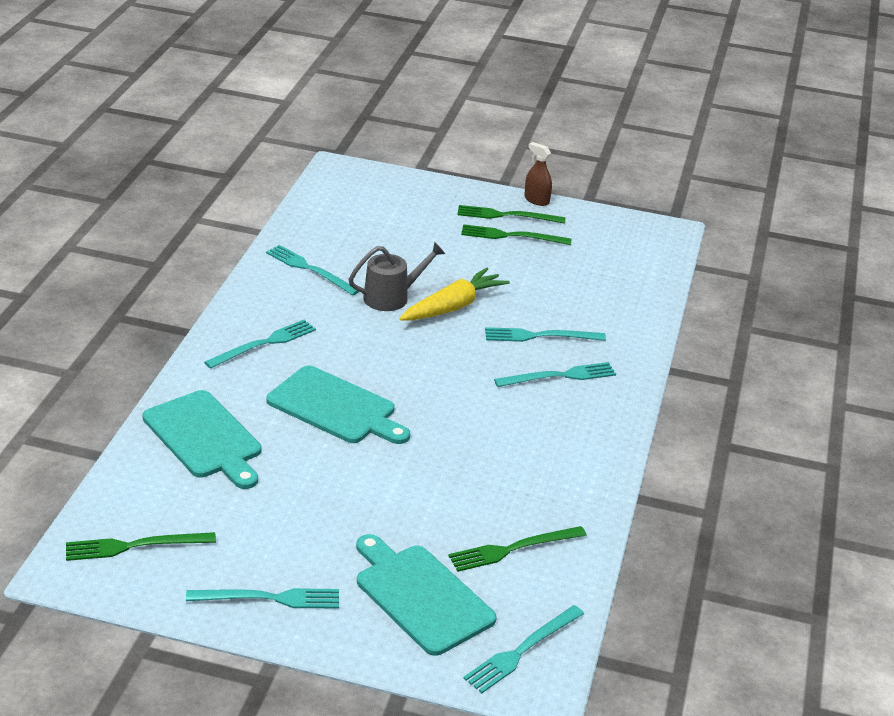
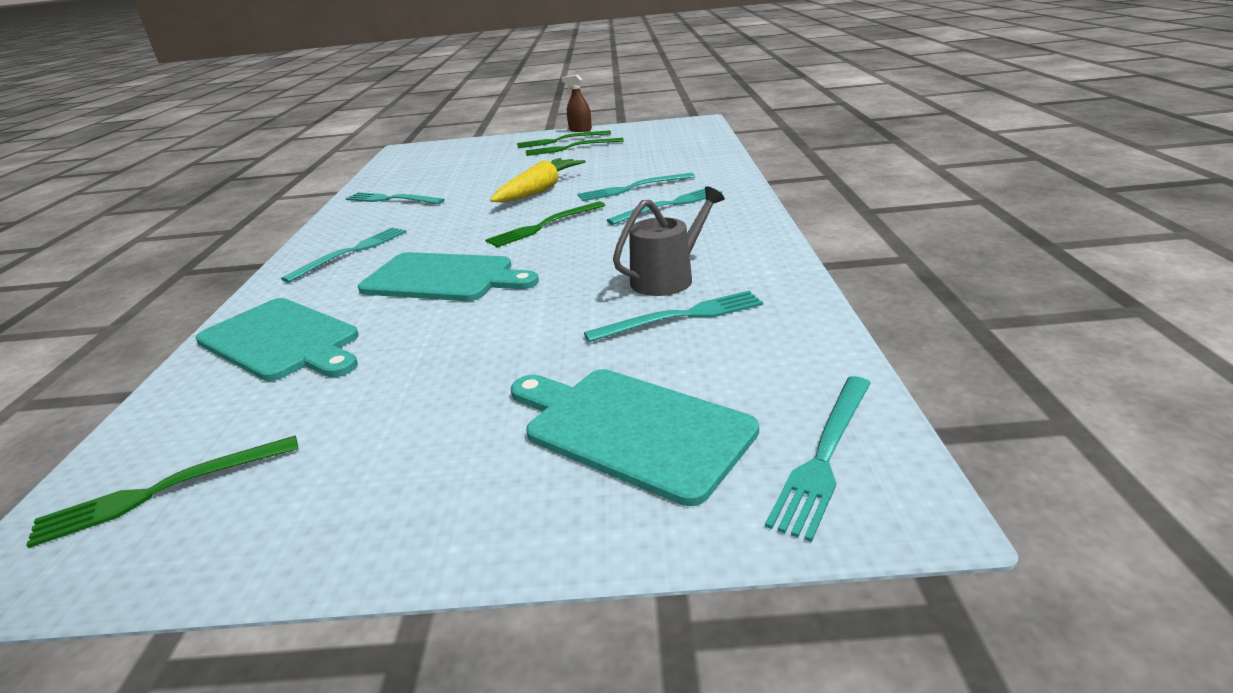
camera: 10 degrees left, 5 degrees down
turquoise fork [186,588,339,609] -> turquoise fork moved to [584,291,763,342]
grey watering can [349,242,445,311] -> grey watering can moved to [613,186,725,296]
green fork [448,526,587,572] -> green fork moved to [486,201,605,247]

